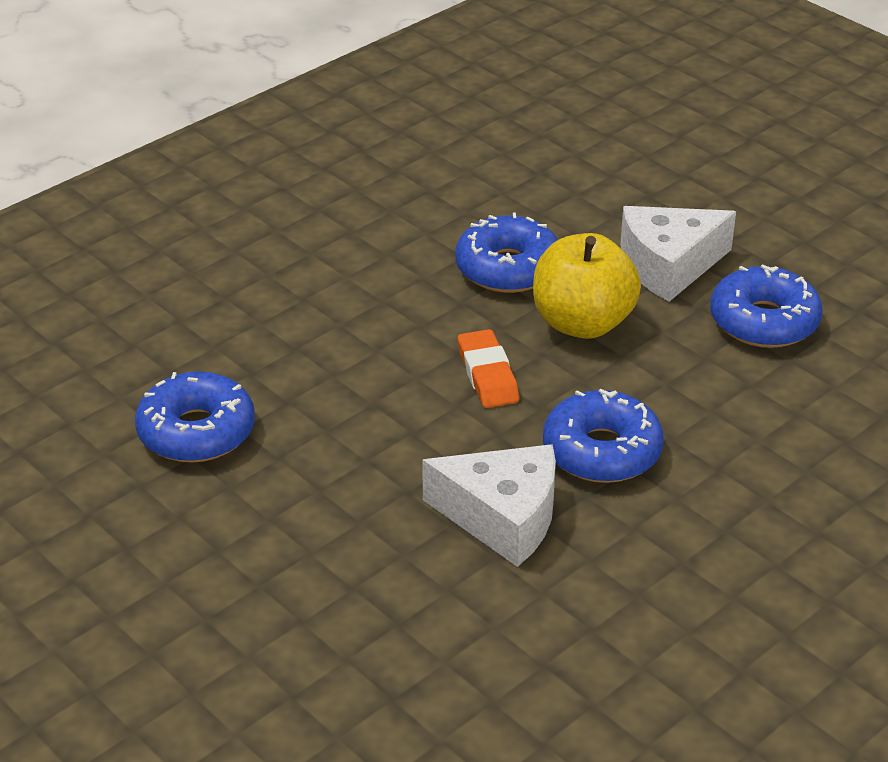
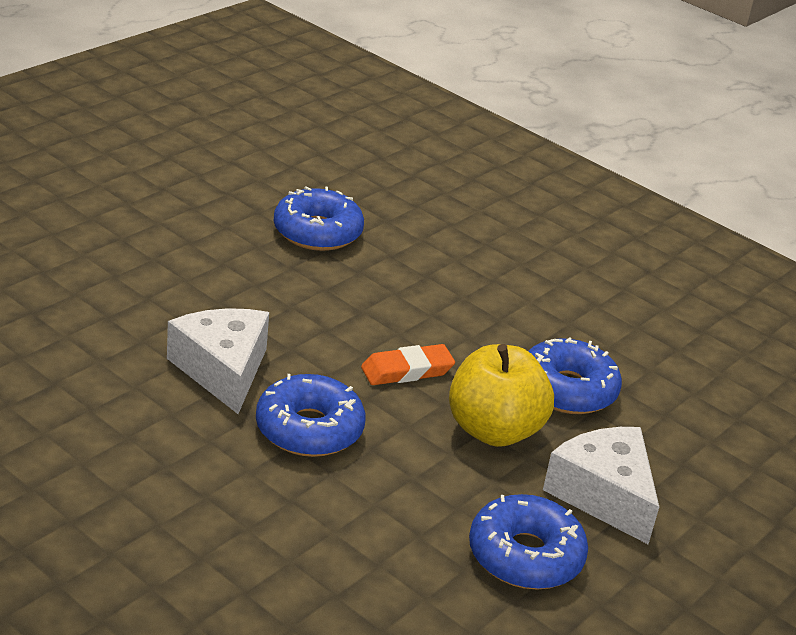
camera: 80 degrees right, 5 degrees down
white cheese [422,444,556,567] -> white cheese turned 150 degrees clockwise [167,308,269,414]

